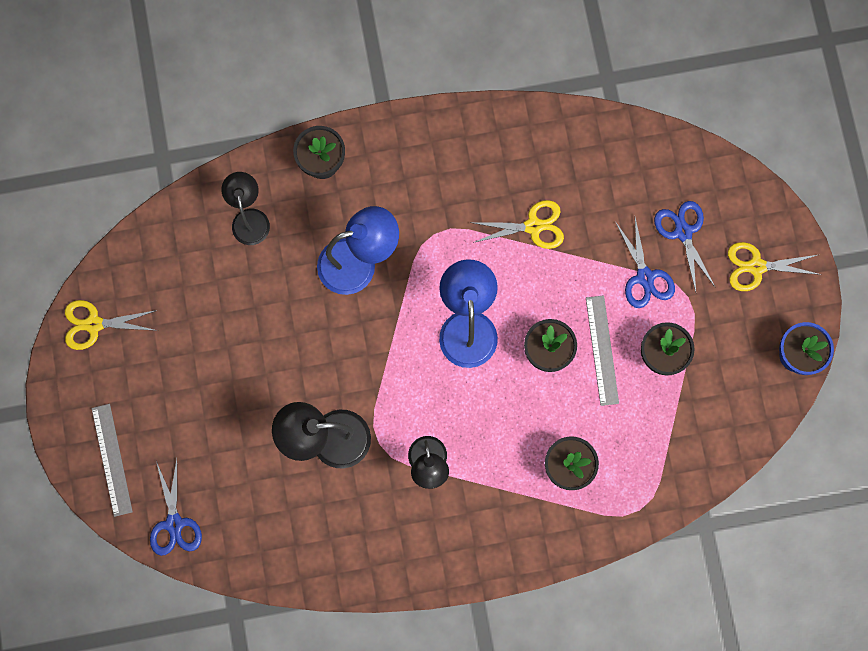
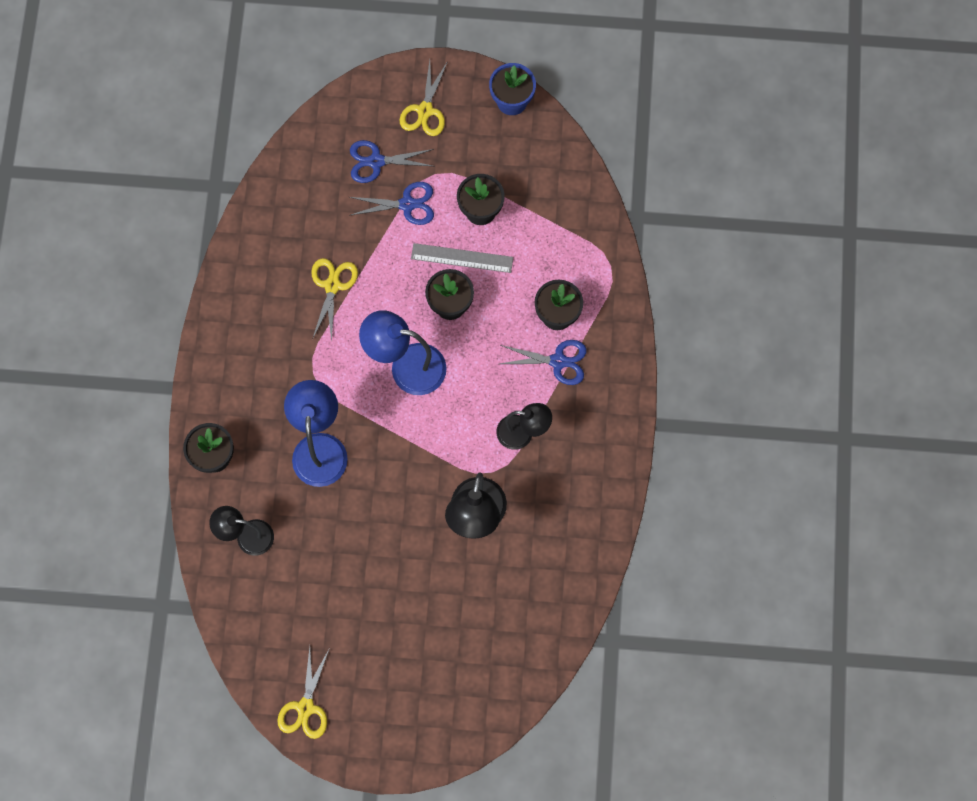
camera: 75 degrees left, 5 degrees down
grey ruler [92,404,133,517] -> none
blue scissors [150,459,202,556] -> blue scissors moved to [500,340,587,385]

